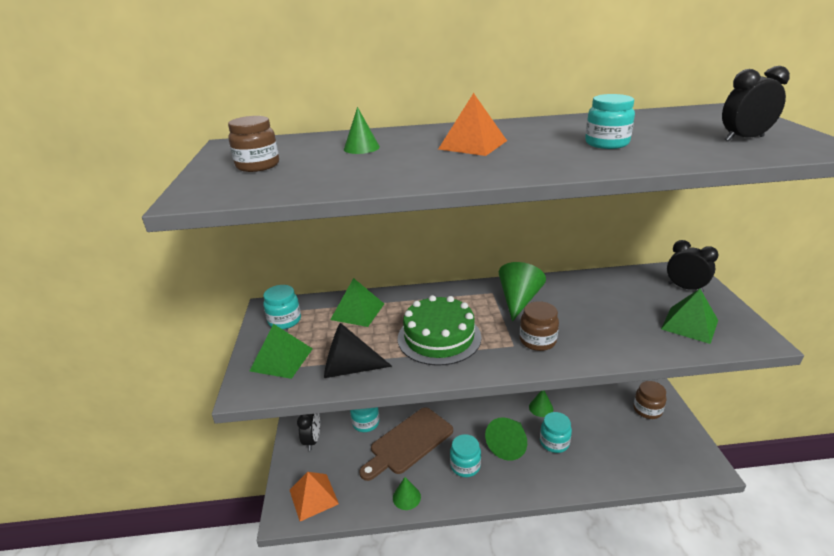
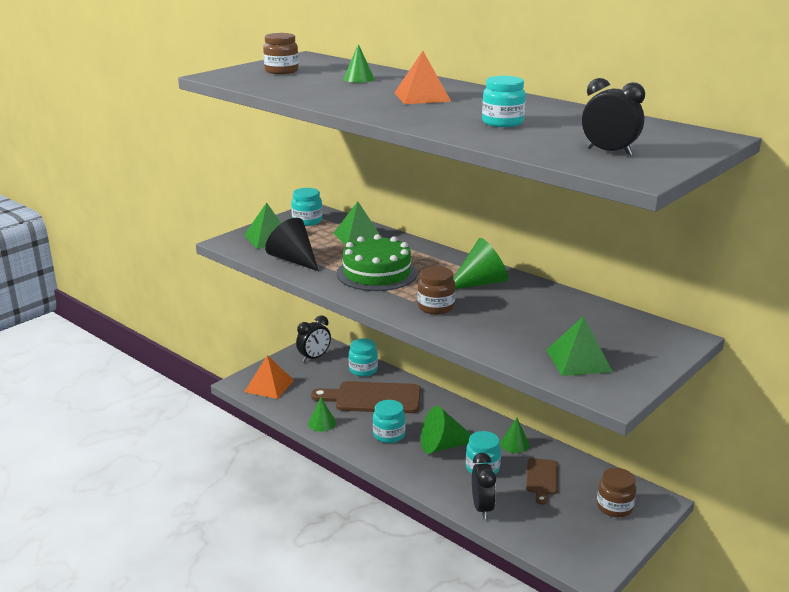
camera: 45 degrees right, 5 degrees down
black clock [667,240,719,293] -> black clock moved to [472,453,496,519]
none -> brown cutting board [526,458,558,504]

